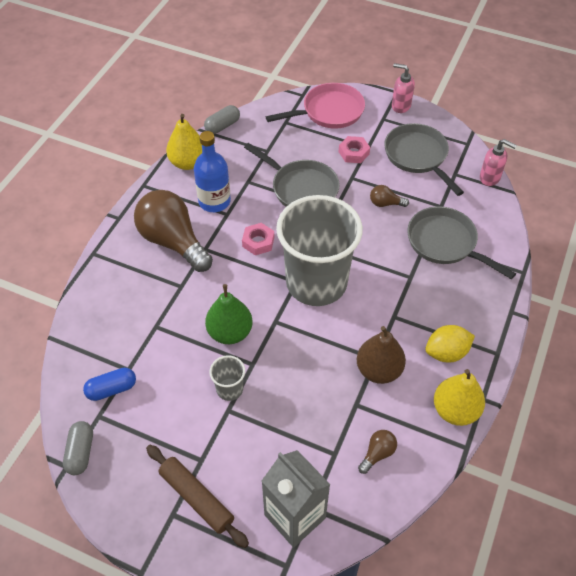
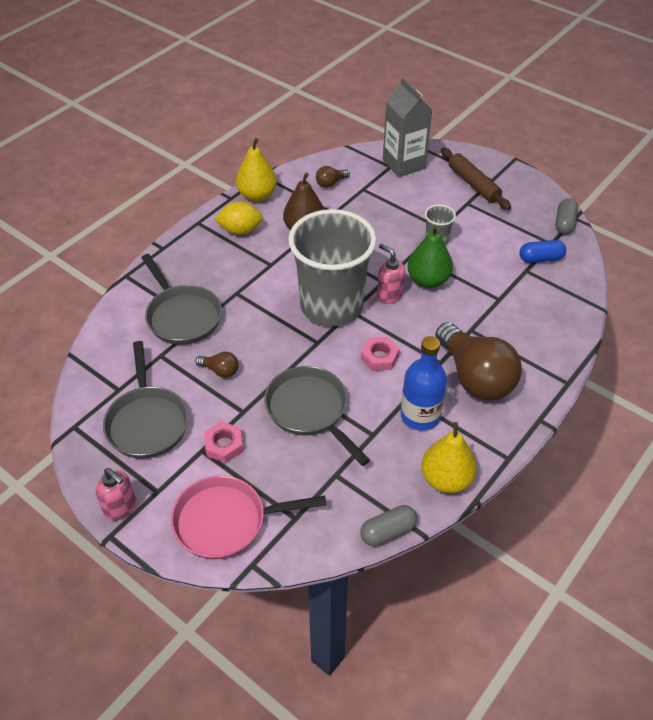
camera: 165 degrees left, 5 degrees down
pink soap dispenser [480,139,517,186] -> pink soap dispenser moved to [377,244,405,304]

